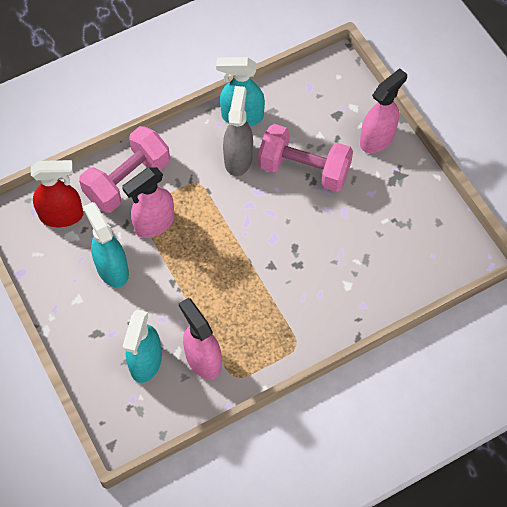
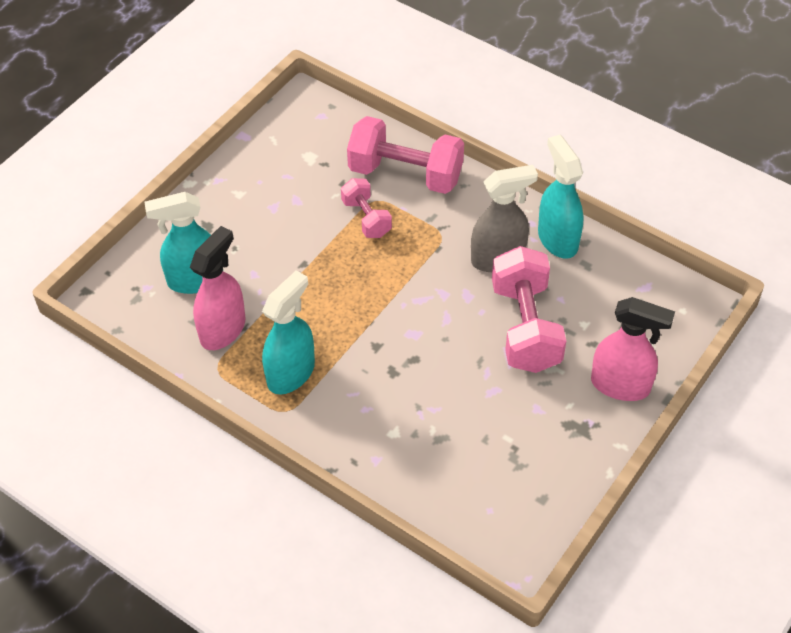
camera: 65 degrees right, 10 degrees down
red spray bottle [31,160,84,227] -> none
turquoise spray bottle [83,202,129,288] -> turquoise spray bottle moved to [262,270,315,395]
pink spray bottle [122,167,174,238] -> pink dumbbell [341,178,392,238]

